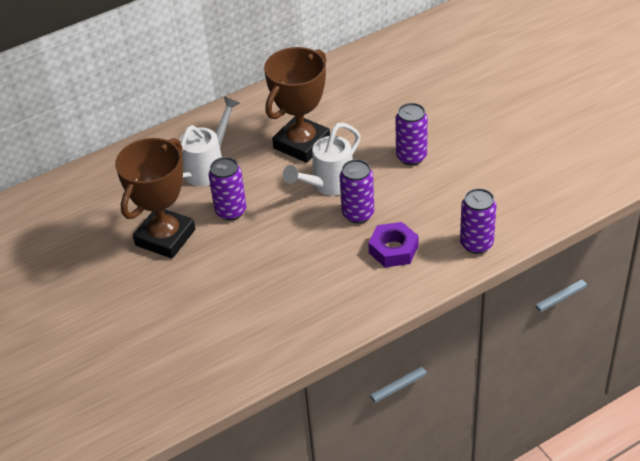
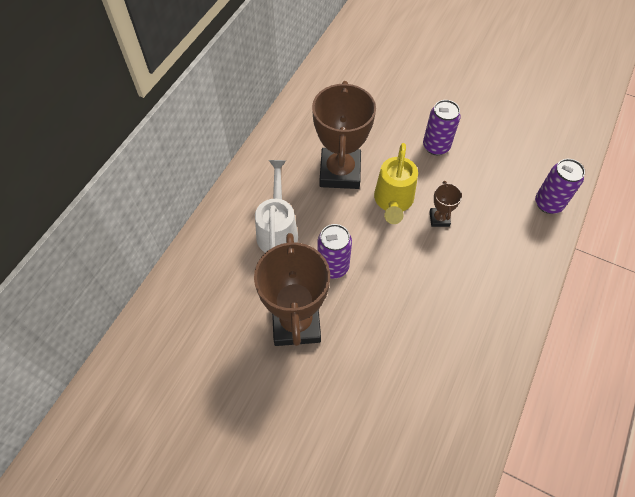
camera: 35 degrees left, 15 degrees up
white watering can [283,123,361,196] -> yellow watering can [374,143,418,224]
purple can [339,159,374,223] -> brown trophy [429,181,462,227]
purple nut [368,222,419,267] -> none

